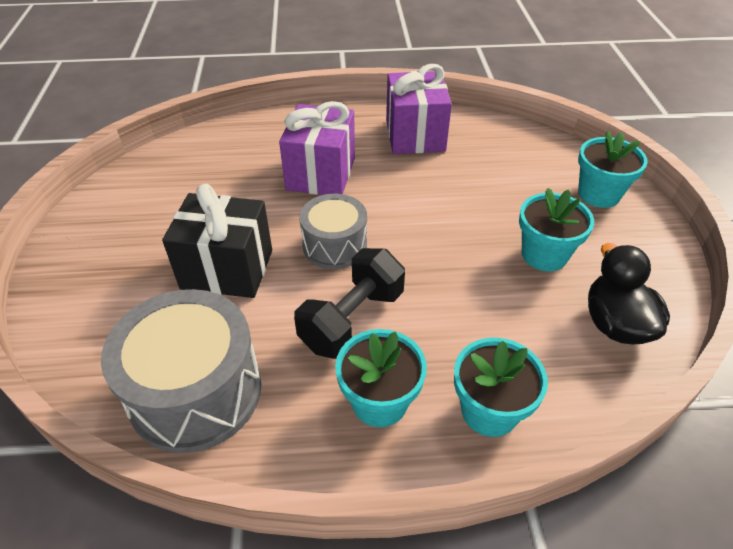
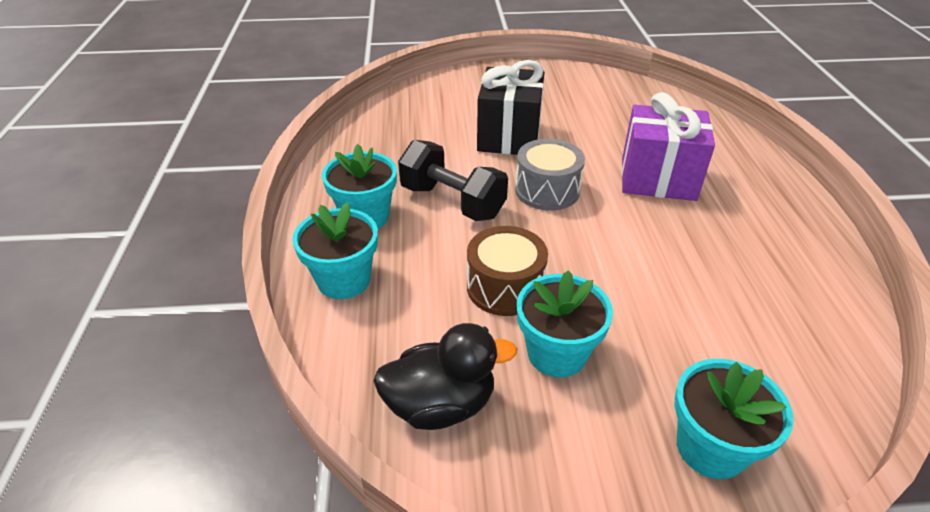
camera: 90 degrees right, 5 degrees down
grey drum [101,289,261,453] -> none
purple gift [386,64,452,154] -> none
none -> brown drum [467,226,548,316]

